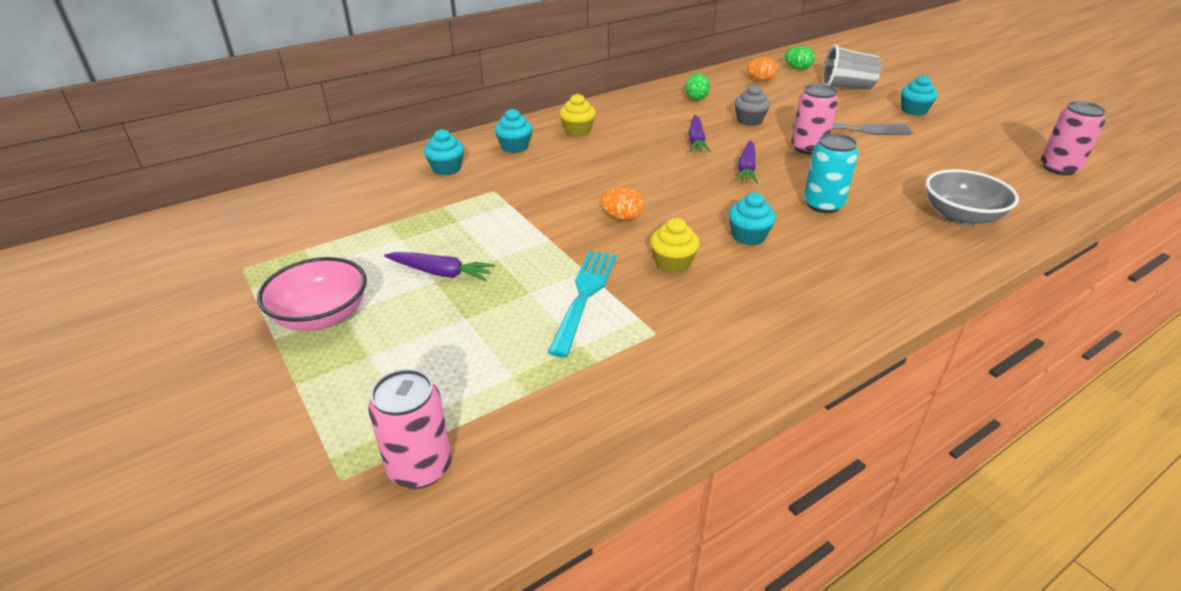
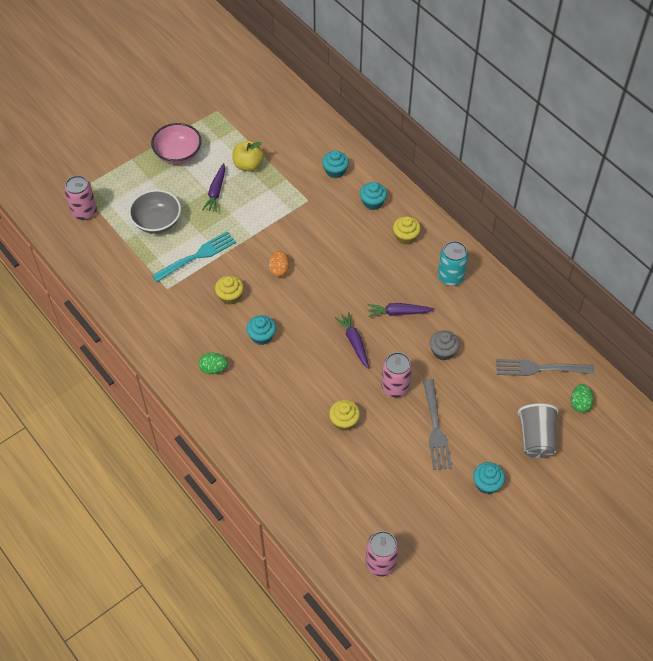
camera: 85 degrees right, 20 degrees up
turquoise fork [548,251,616,357] -> turquoise fork turned 45 degrees counterclockwise [152,231,236,282]
green egg [685,73,710,100] -> green egg moved to [199,353,228,374]
purple carrot [735,140,758,184] -> purple carrot turned 60 degrees clockwise [335,312,369,369]
orange egg [747,57,778,81] -> grey fork [496,359,594,376]
turquoise can [804,133,858,213] -> turquoise can moved to [438,241,468,286]
grey bowl [926,169,1019,225] -> grey bowl moved to [129,190,181,234]
none -> yellow apple [233,141,264,171]
none -> yellow cupcake [329,400,360,431]

